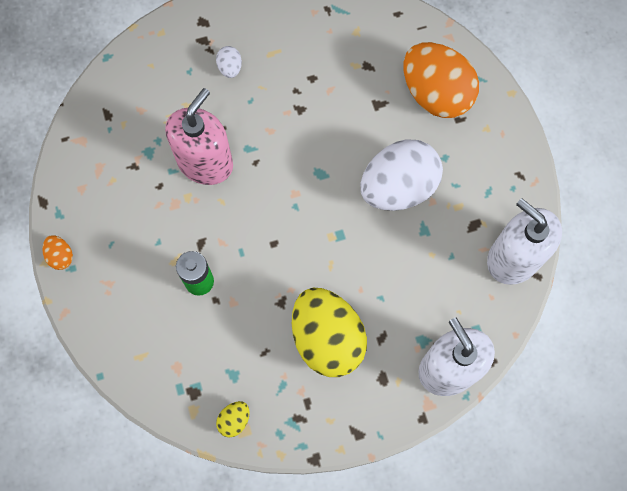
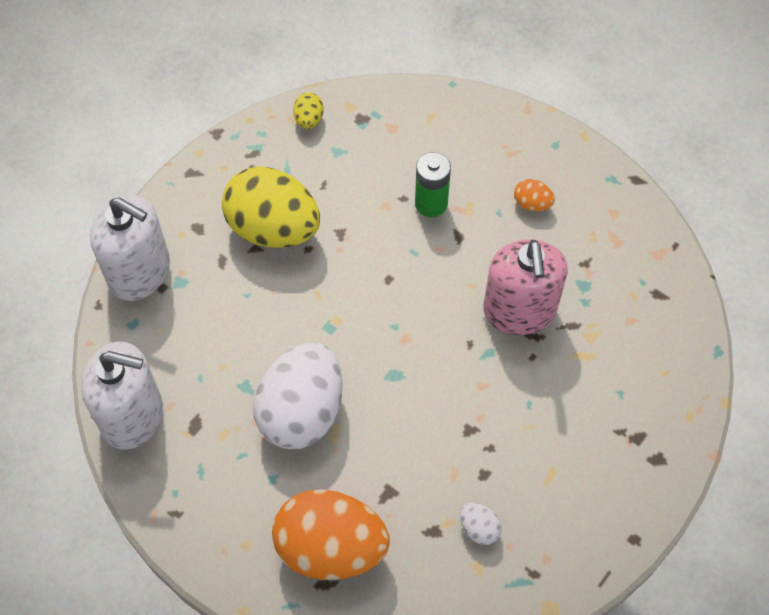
camera: 145 degrees right, 10 degrees down
orange egg [42,235,73,270] -> orange egg moved to [514,179,555,211]
white egg [216,46,242,78] -> white egg moved to [460,503,502,545]

